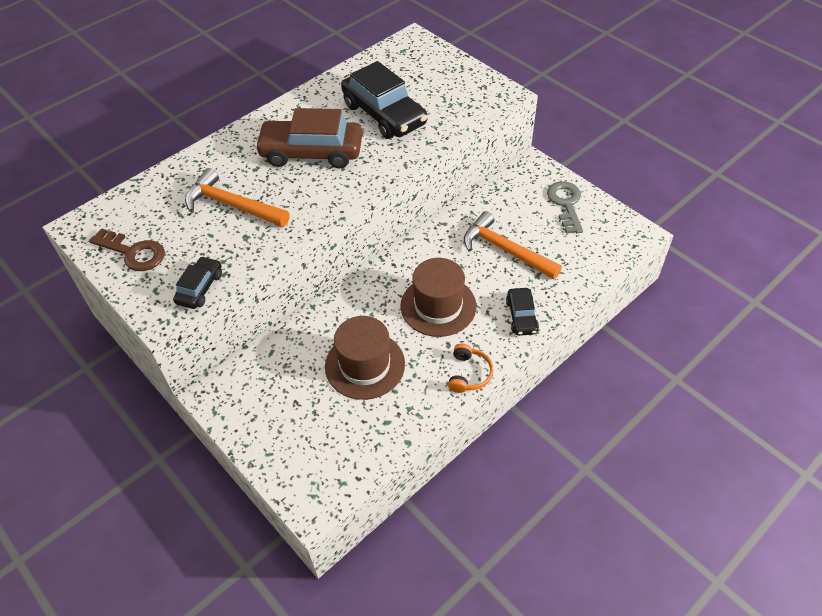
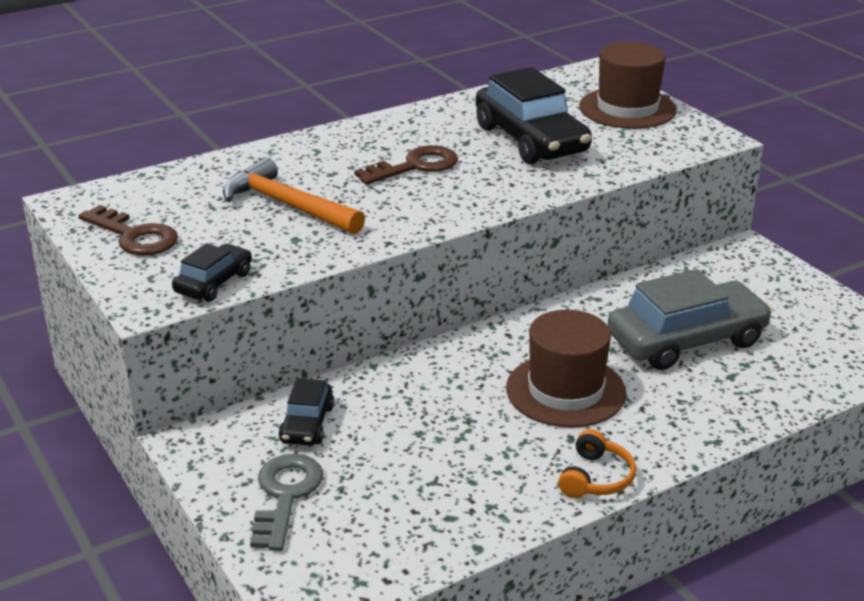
camera: 10 degrees right, 20 degrees down
brown car [255,108,362,168] -> brown key [354,145,458,185]
brown hat [325,316,405,400] -> brown hat moved to [579,42,677,129]
orange hammer [464,211,562,279] -> grey car [607,269,773,370]
black car [506,288,539,336] -> black car moved to [279,378,334,446]
grey key [547,181,583,234] -> grey key moved to [250,454,324,551]

